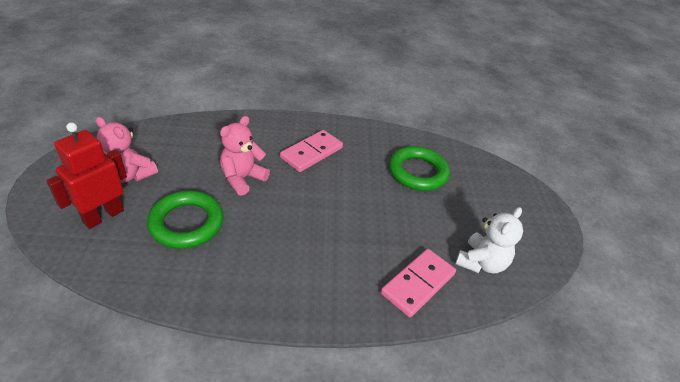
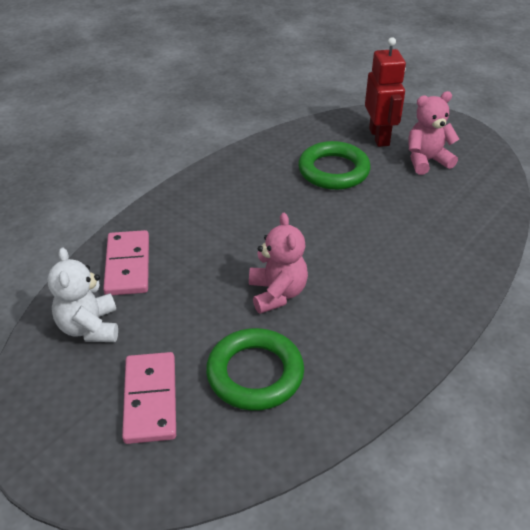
camera: 135 degrees right, 0 degrees up
pink teddy bear [220,116,270,196] -> pink teddy bear moved to [249,213,308,314]
pink domino [280,130,343,172] -> pink domino moved to [122,352,176,444]

